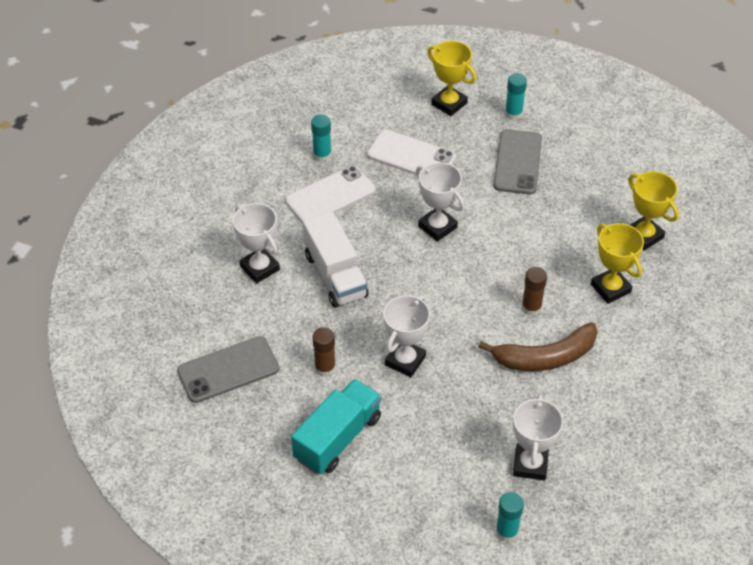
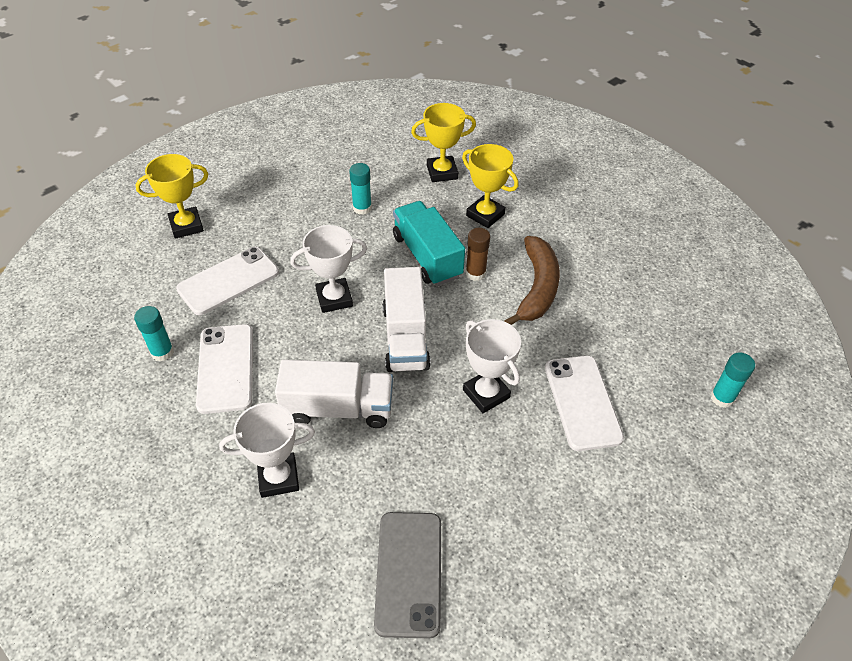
camera: 65 degrees left, 0 degrees up
turquoise truck [291,379,381,474] -> turquoise truck moved to [393,201,465,286]
brown glue stick [312,327,336,377] -> none
grey phone [493,129,542,194] -> none
turquoise glue stick [505,73,527,120] -> turquoise glue stick moved to [349,163,372,215]
white trophy [513,395,563,480] -> none
yellow trophy [591,223,644,304] -> yellow trophy turned 45 degrees clockwise [462,144,518,228]
none -> white truck [382,267,431,372]
none -> white phone [545,355,624,451]

